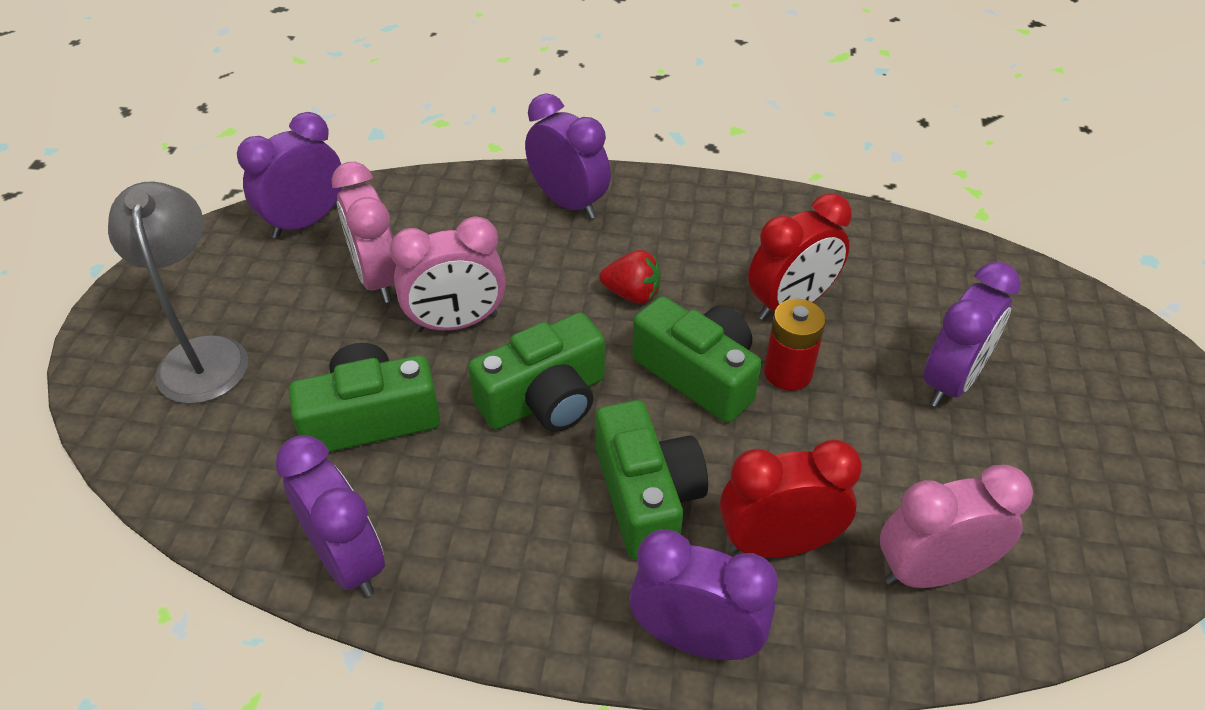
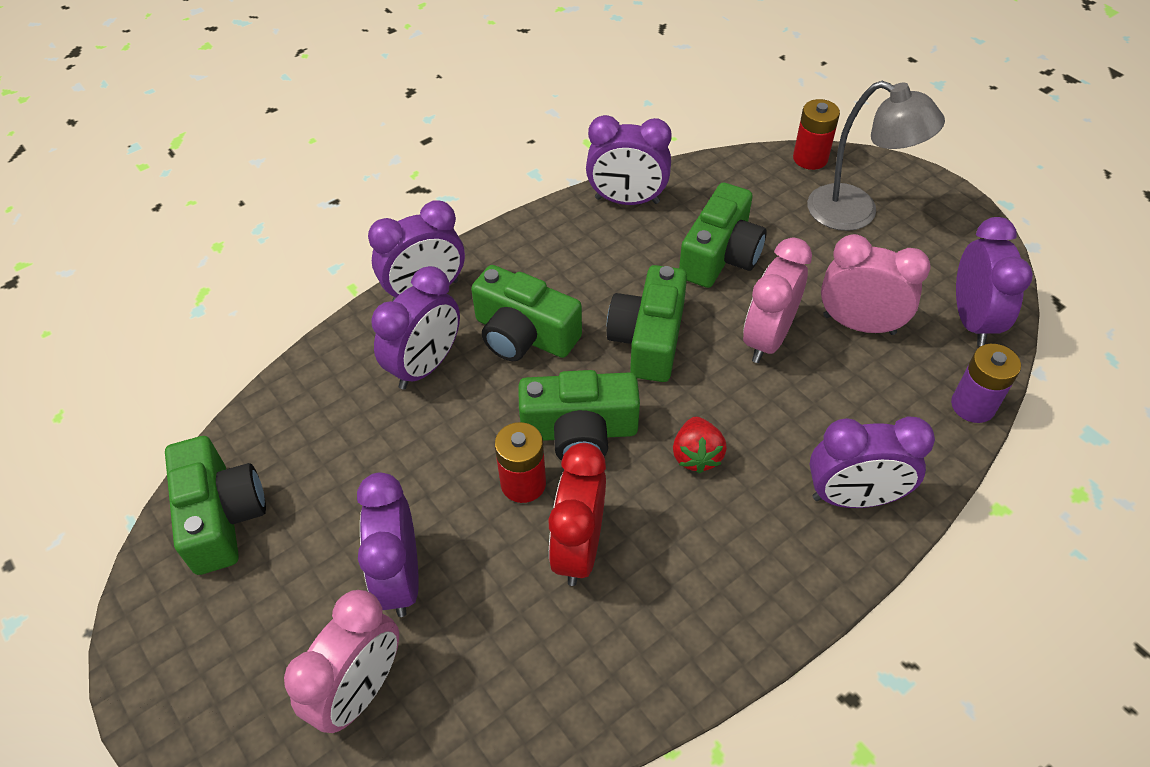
camera: 135 degrees right, 5 degrees up
red strawberry [599,250,661,304] -> red strawberry turned 60 degrees counterclockwise [673,417,727,474]
red clock [720,440,862,558] -> purple clock [372,266,460,390]
pink clock [880,465,1033,588] -> pink clock moved to [284,590,399,733]
none -> green camera [165,436,266,575]
none -> red battery [793,99,840,170]
none -> purple battery [951,344,1021,423]

